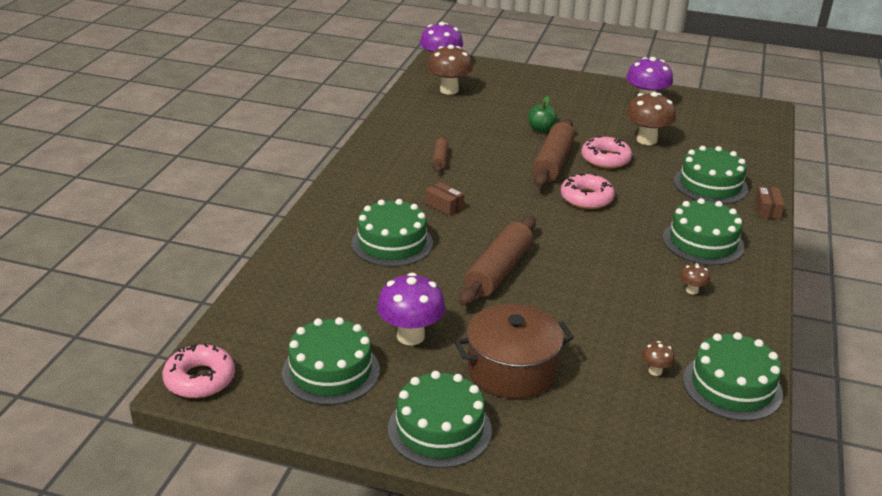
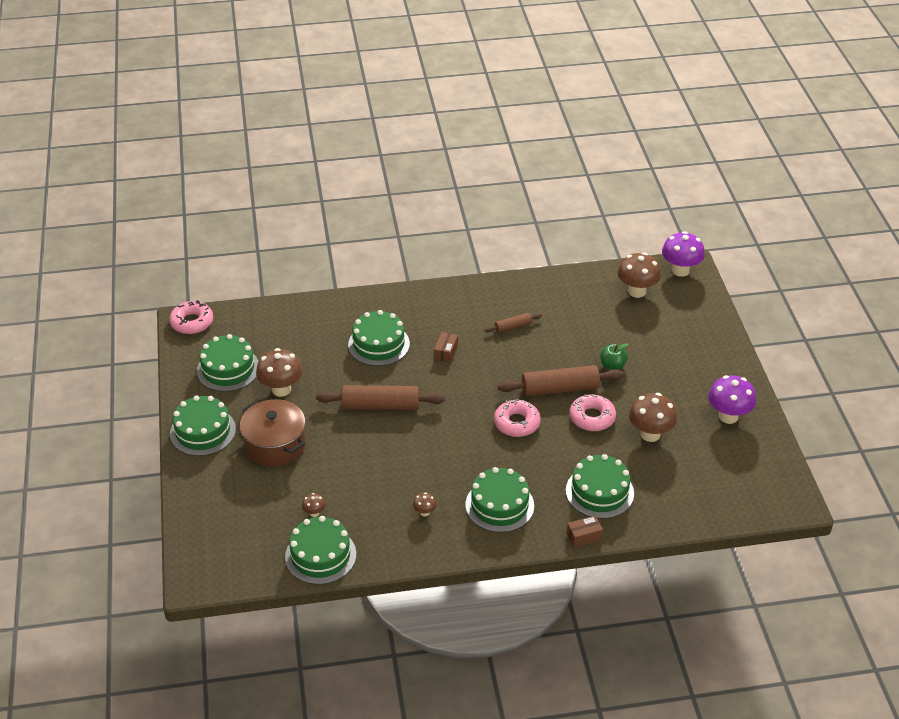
camera: 65 degrees right, 10 degrees up
purple mushroom [377,273,446,345] -> brown mushroom [256,348,303,397]

